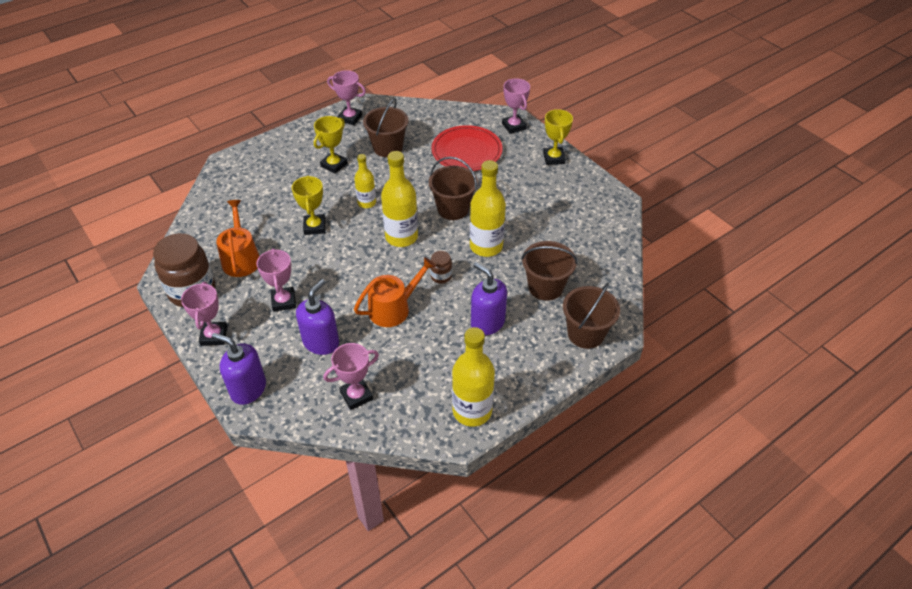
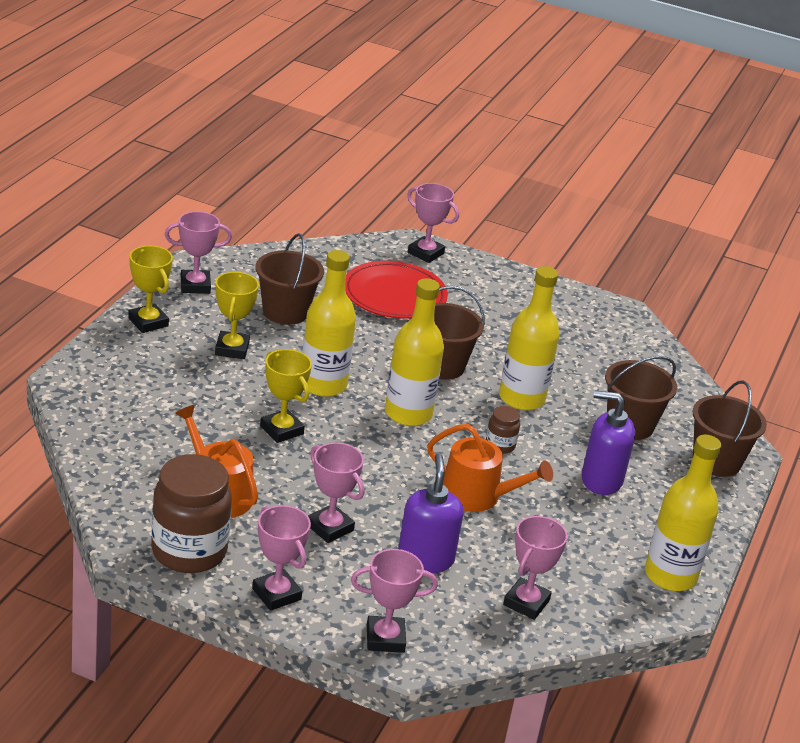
camera: 35 degrees left, 15 degrees down
purple soap dispenser [212,333,266,405] -> pink trophy [351,549,438,653]
yellow bottle [354,154,376,208] -> yellow bottle [302,250,356,397], size x1.68
orange watering can [354,257,436,327] -> orange watering can turned 90 degrees clockwise [427,424,553,512]
yellow trophy [543,109,573,165] -> yellow trophy moved to [128,246,173,333]

